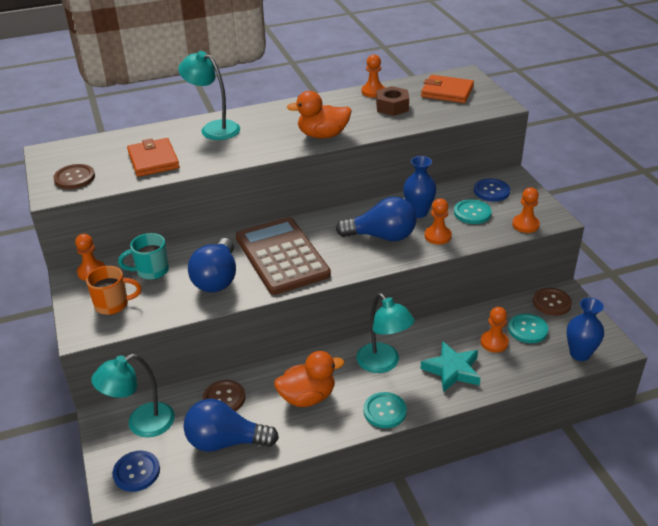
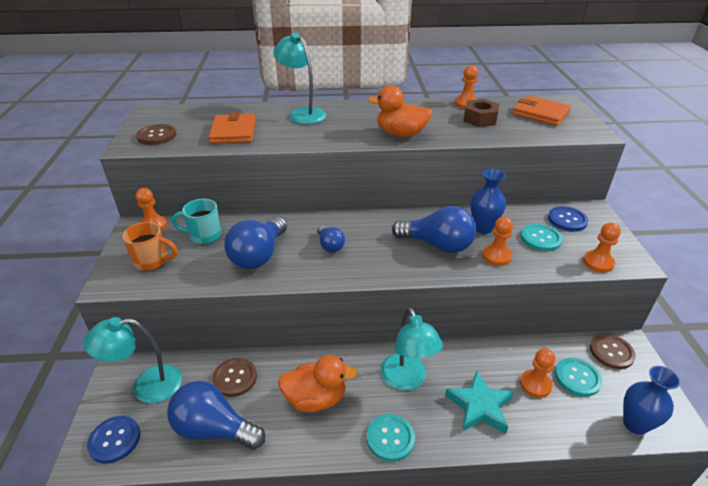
camera: 15 degrees right, 0 degrees up
brown calculator [236,217,331,295] -> blue light bulb [317,225,345,252]

